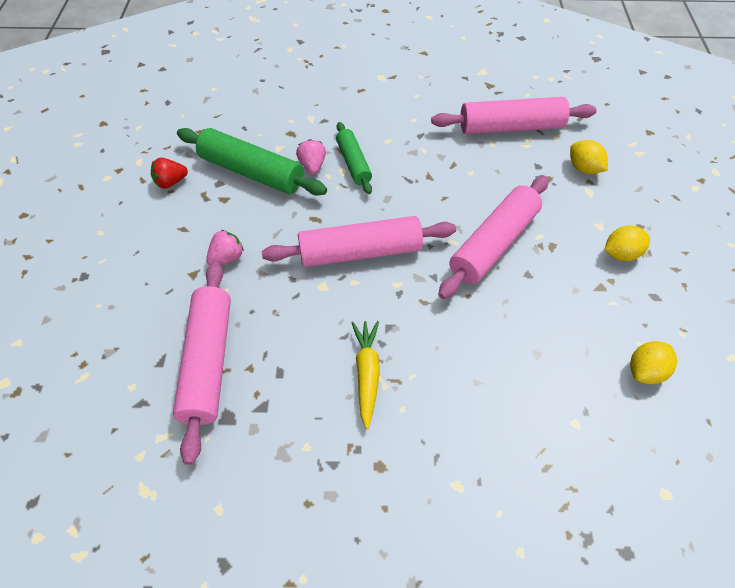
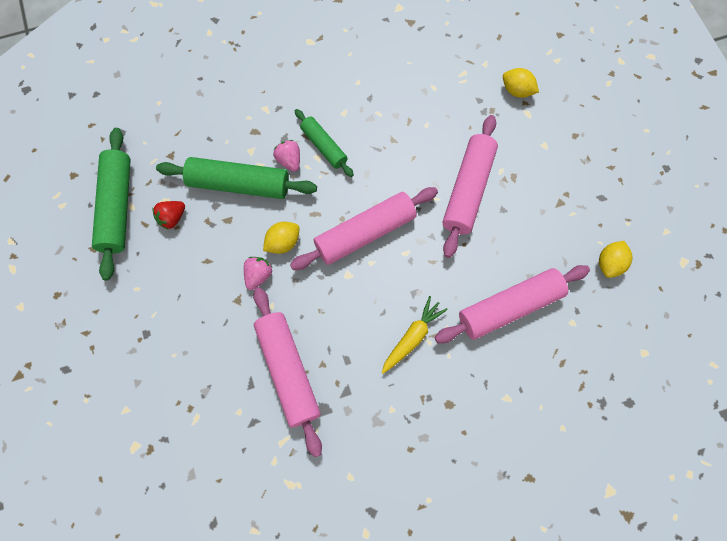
camera: 20 degrees left, 15 degrees up
yellow carrot [351,321,380,429] -> yellow carrot turned 60 degrees clockwise [382,296,448,374]
pink rolling pin [431,97,597,134] -> pink rolling pin moved to [434,265,590,343]
yellow lemon [605,226,650,261] -> yellow lemon moved to [263,222,299,254]
none -> green rolling pin [92,128,131,281]

